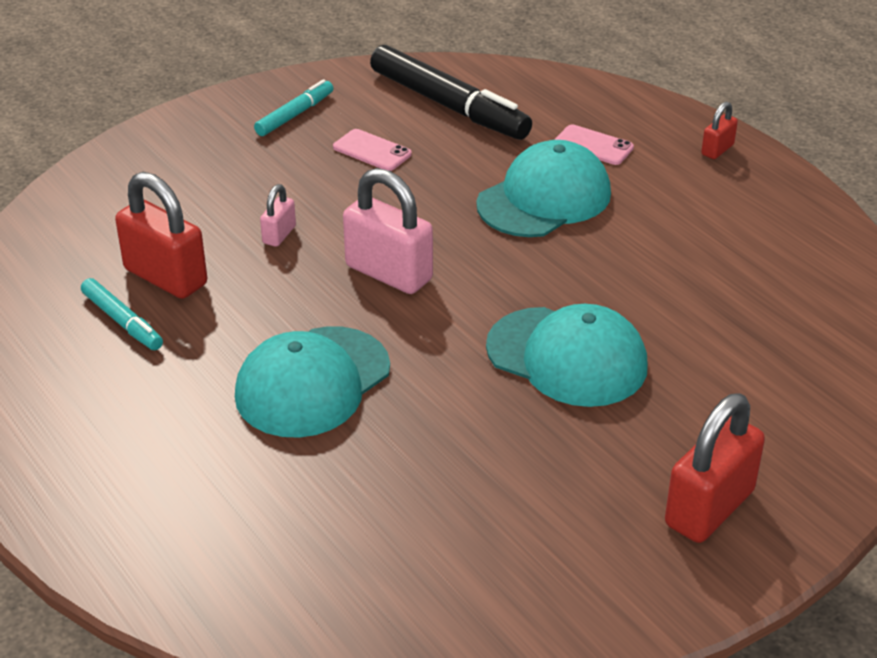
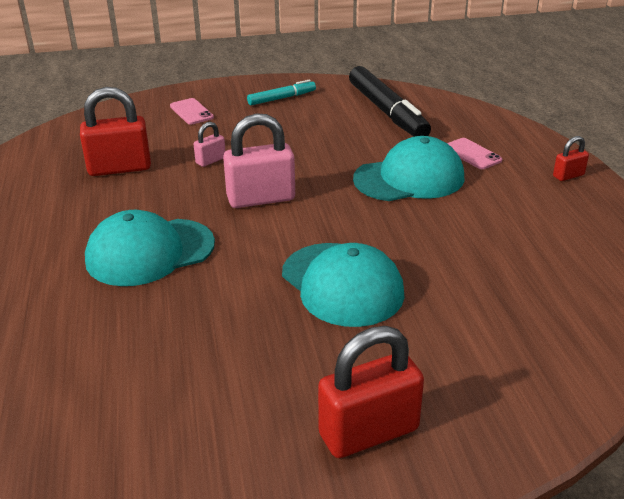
camera: 25 degrees right, 5 degrees down
turquoise marker [81,278,163,350] -> none
red padlock [115,172,207,299] -> red padlock turned 75 degrees counterclockwise [80,87,151,176]
pink phone [333,129,412,171] -> pink phone moved to [170,98,214,125]
pink padlock [343,168,433,294] -> pink padlock turned 75 degrees counterclockwise [223,113,295,208]

